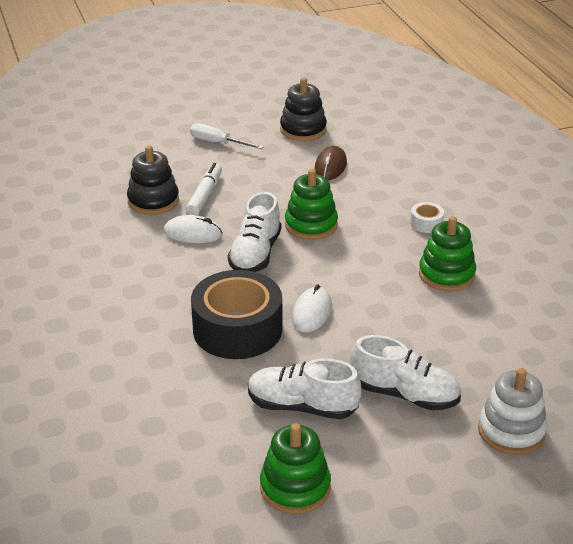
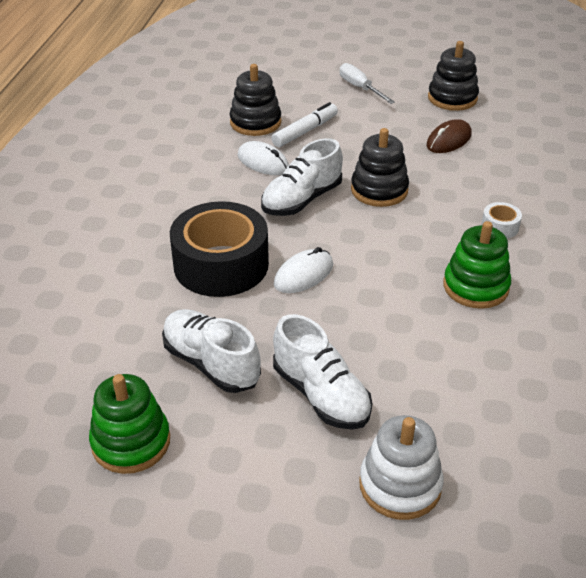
camera: 30 degrees right, 5 degrees up
green stacking toy [285,169,338,240] -> black stacking toy [351,128,409,207]

